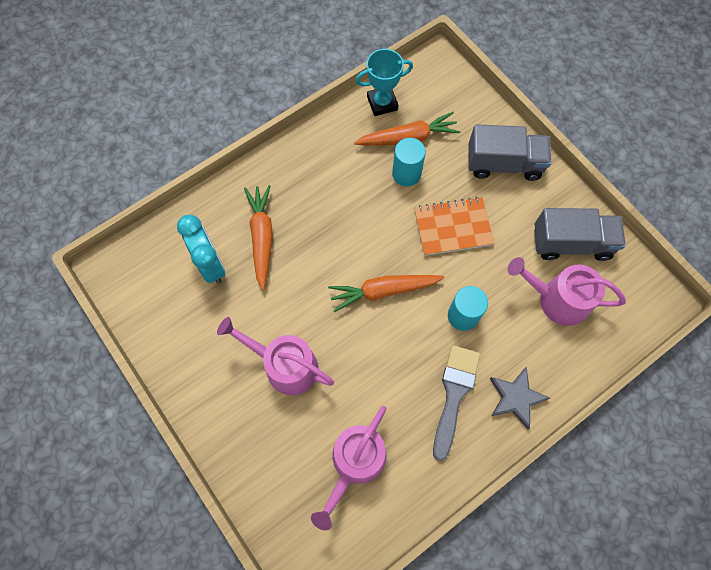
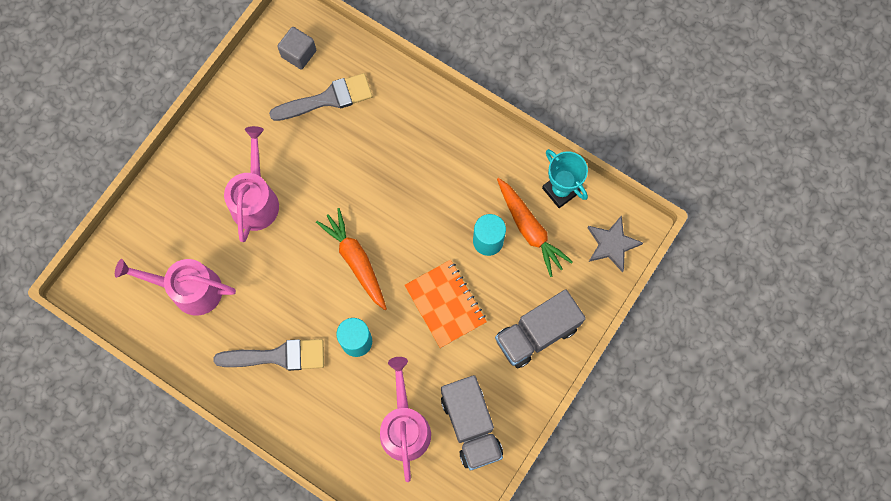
camera: 70 degrees right, 5 degrees up
turquoise clock [177,214,225,284] -> grey brush [269,73,373,121]
orange carrot [244,185,273,290] -> none
grey truck [468,124,551,181] -> grey truck turned 75 degrees clockwise [495,289,586,368]
grey star [490,367,550,429] -> grey star moved to [587,215,643,272]
none -> grey cube [277,27,316,69]

